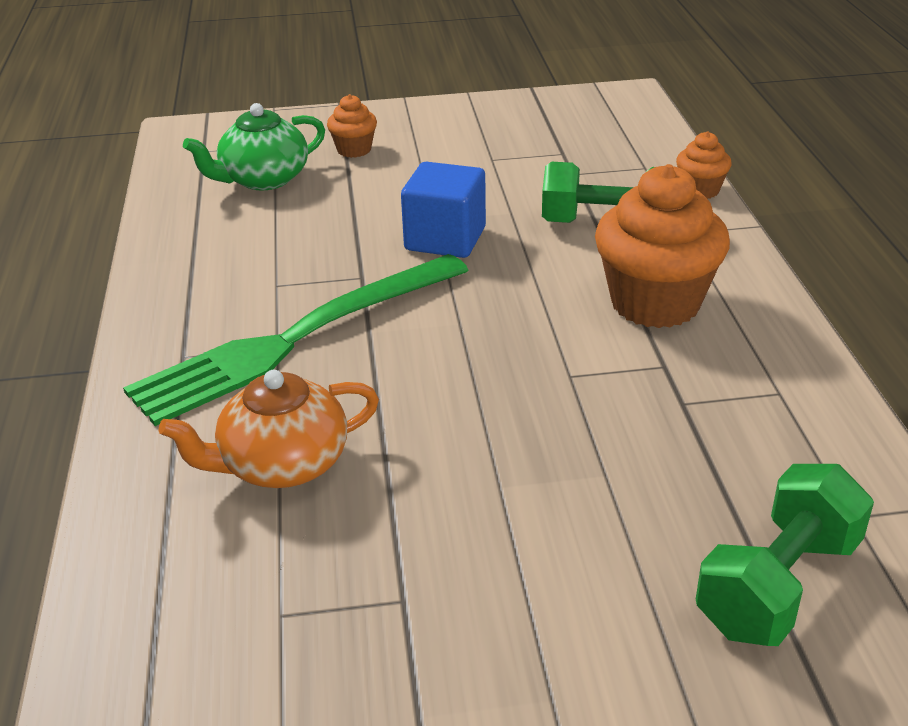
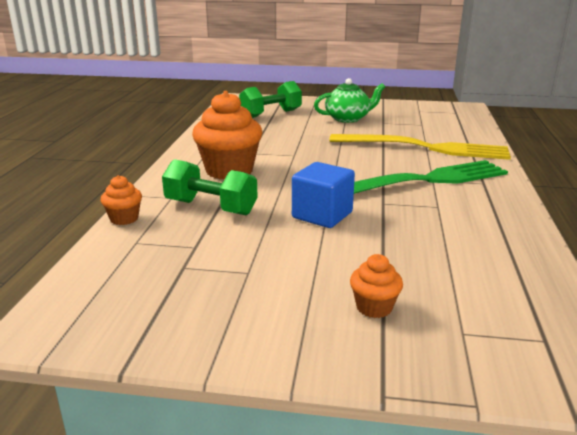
camera: 165 degrees left, 10 degrees down
orange teapot [159,370,379,488] -> yellow fork [329,134,511,160]
green teapot [183,103,325,190] -> green teapot moved to [314,78,385,123]

